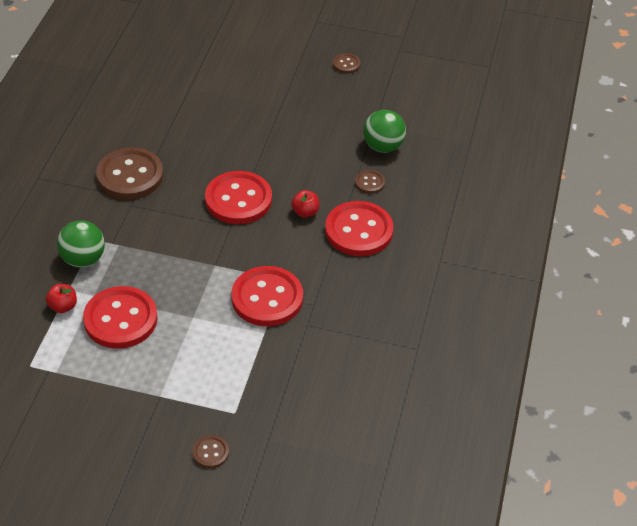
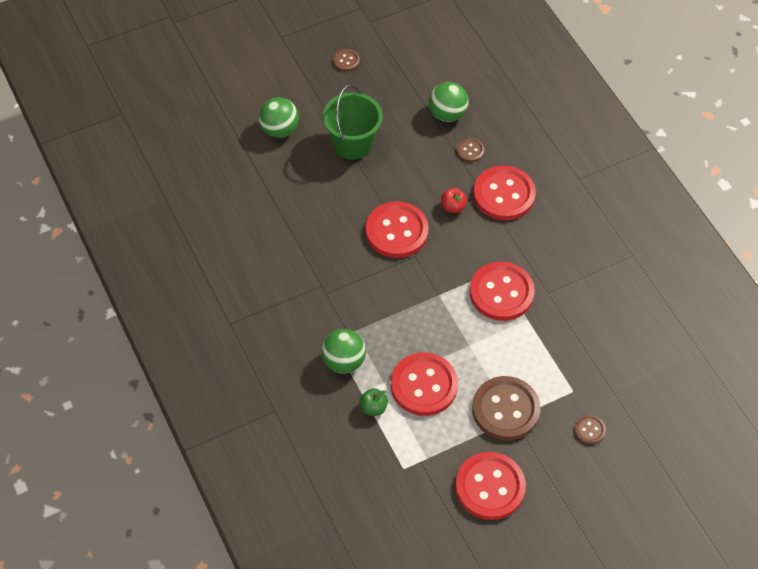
camera: 40 degrees left, 10 degrees up
red apple [46,284,77,313] -> green apple [359,388,388,416]
brown button [96,147,163,199] -> brown button moved to [472,376,541,441]
none -> green ball [259,97,299,138]
none -> green bucket [323,84,383,160]
none -> red button [455,452,526,520]

